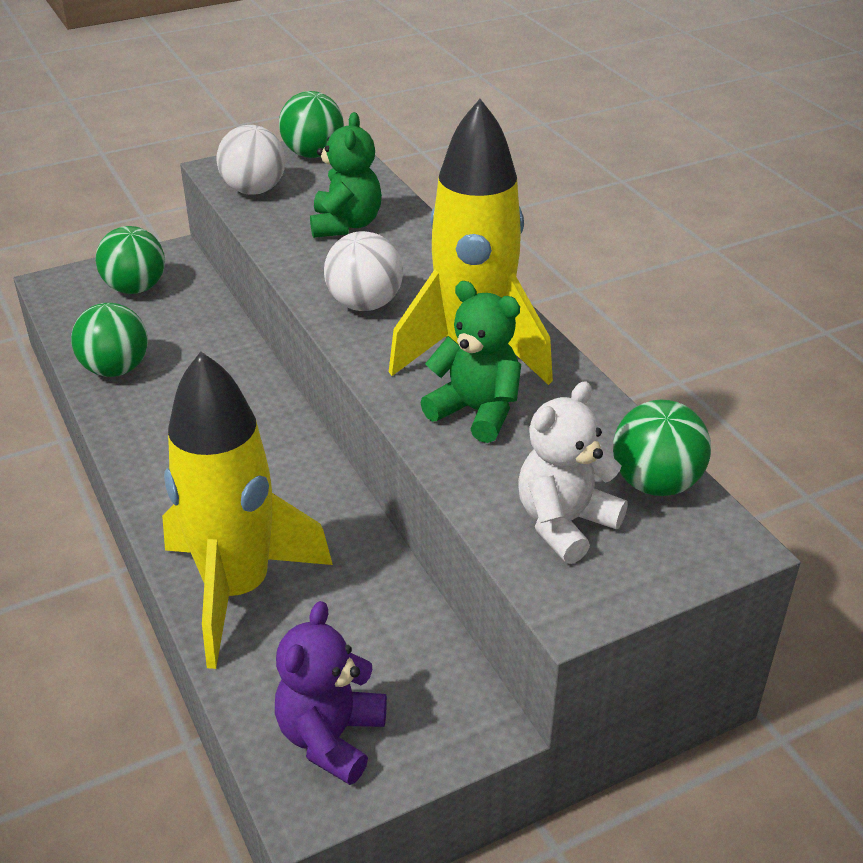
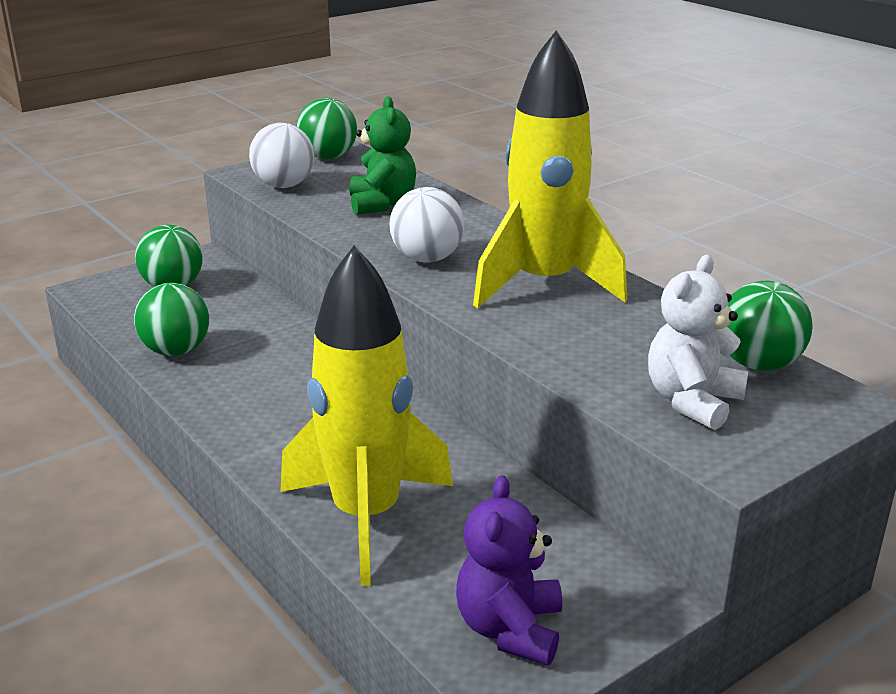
camera: 10 degrees left, 10 degrees down
green teddy bear [420,281,521,443] -> none

